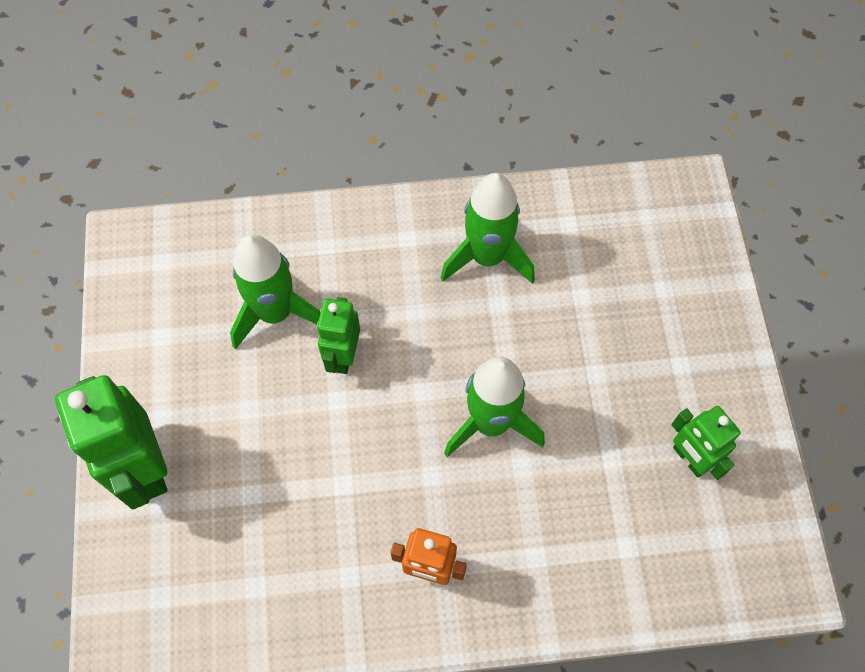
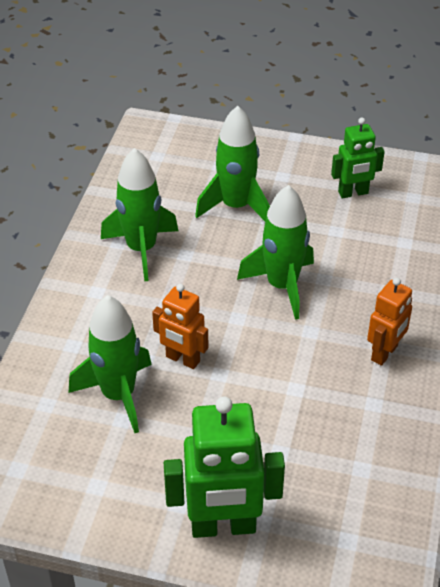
camera: 70 degrees left, 20 degrees down
green robot [317,297,360,374] -> orange robot [152,284,208,369]
none -> green rocket [195,106,270,222]

